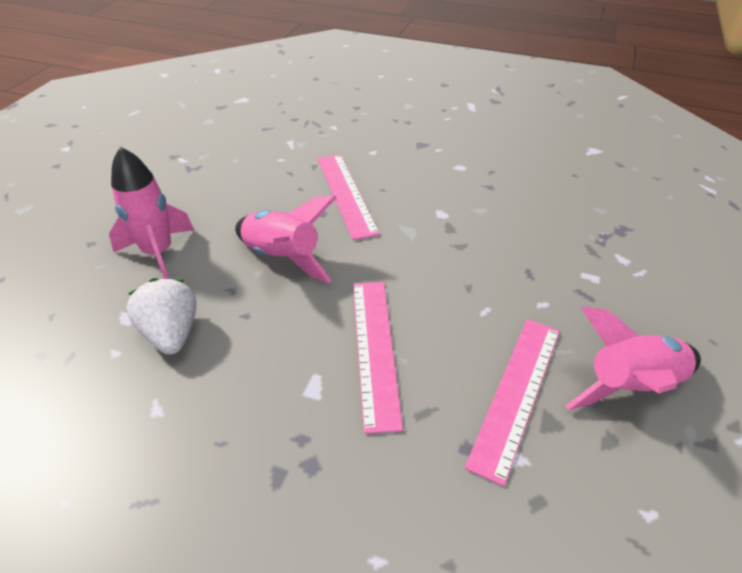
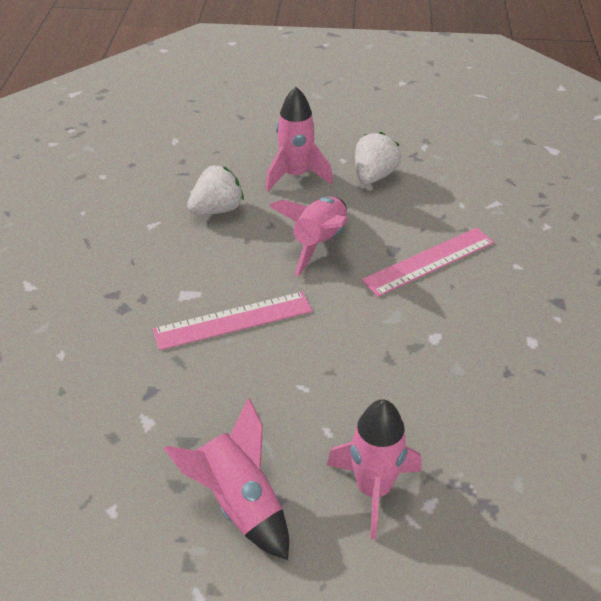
camera: 75 degrees right, 0 degrees up
pink ruler [465,319,560,486] -> none
none -> pink rocket [327,399,422,539]
none -> white strawberry [355,132,401,184]

